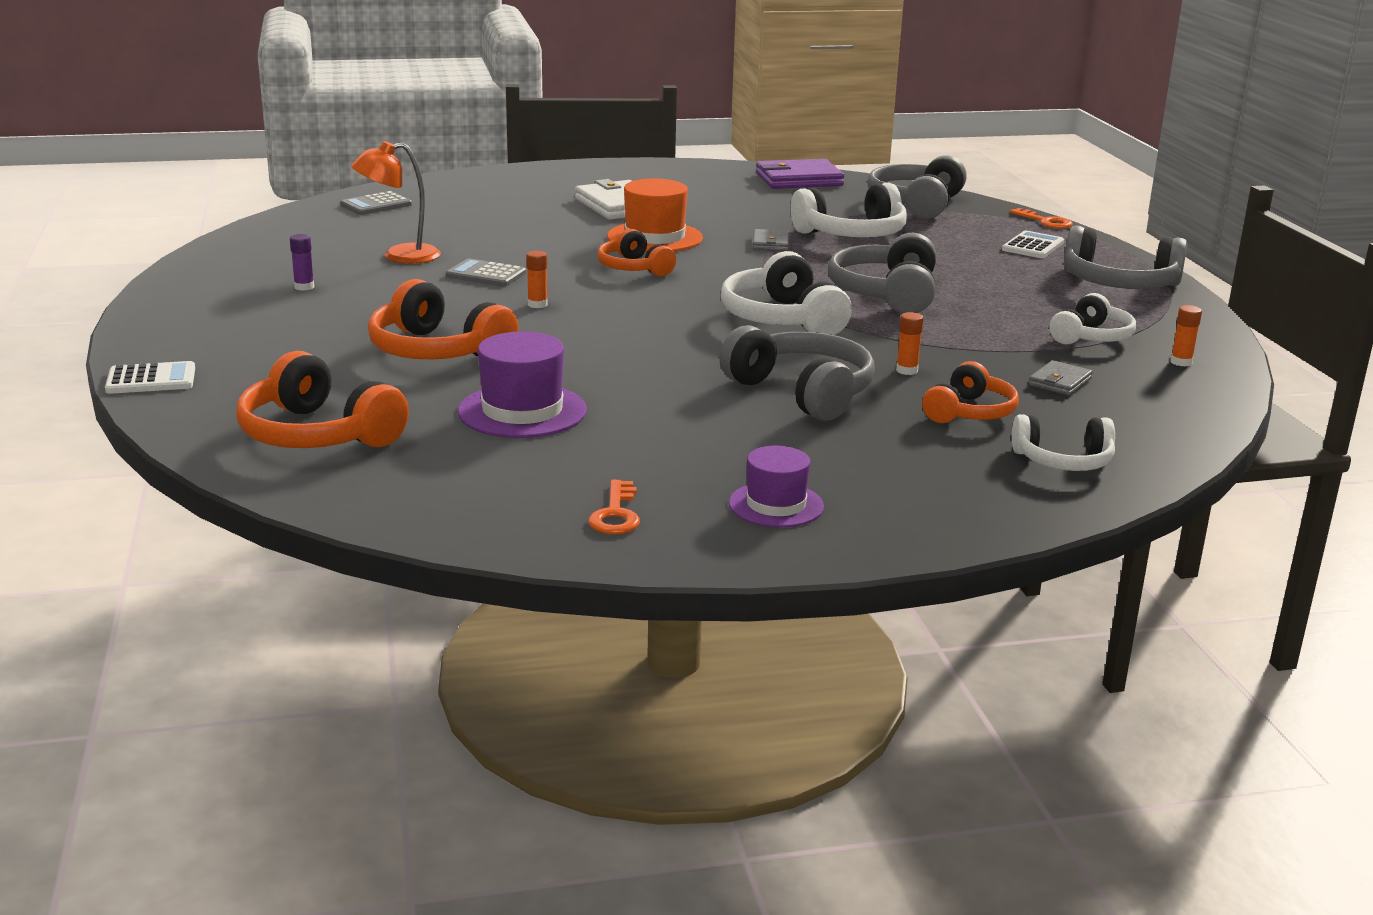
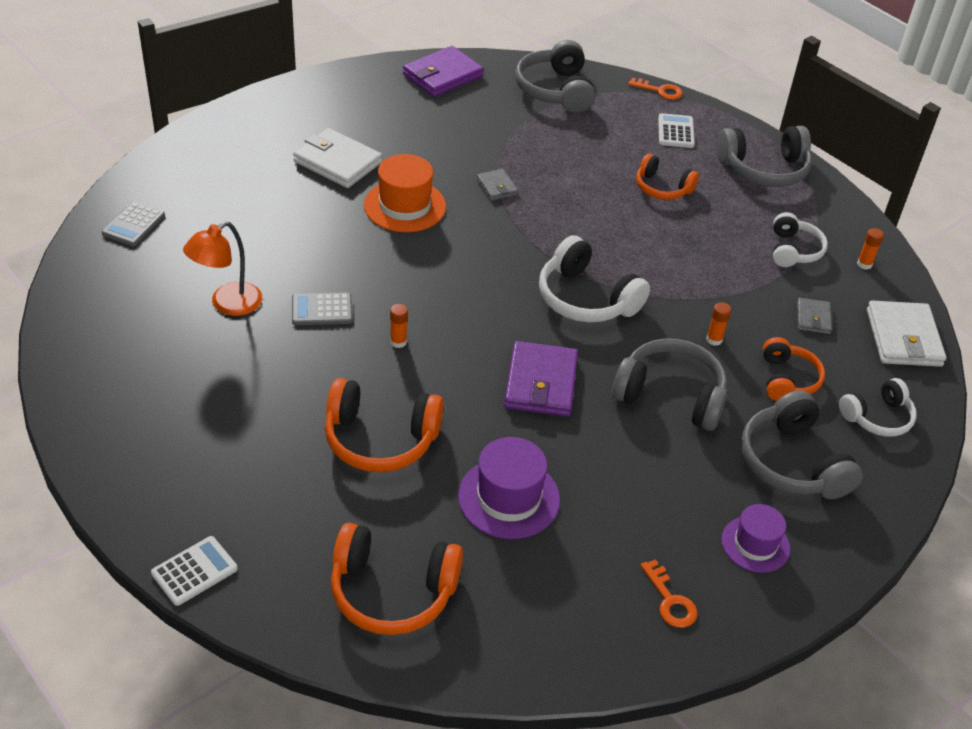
camera: 30 degrees left, 20 degrees up
purple glue stick [290,234,314,291] -> none
orange headphones [597,229,676,276] -> orange headphones moved to [636,153,699,200]
white headphones [791,183,907,237] -> none
grey headphones [828,233,936,313] -> grey headphones moved to [741,390,863,499]
none -> purple wallet [504,341,578,417]
none -> white wallet [867,301,946,367]

